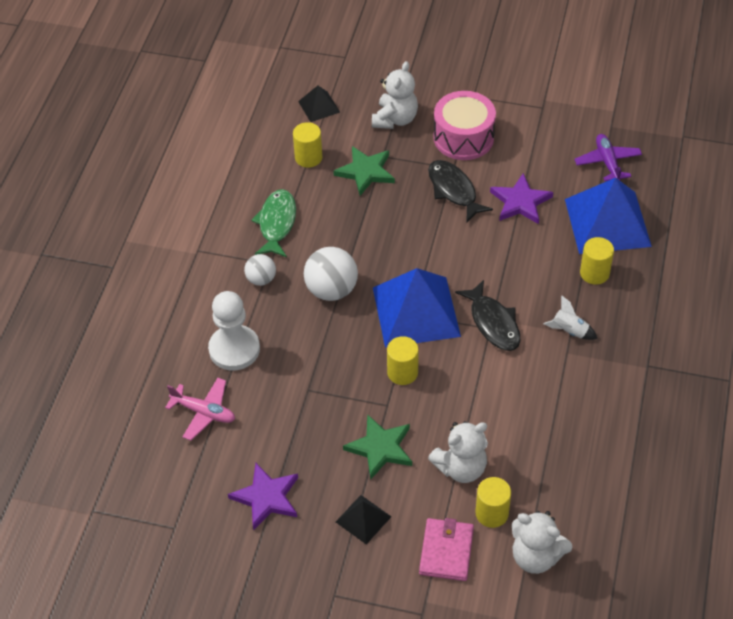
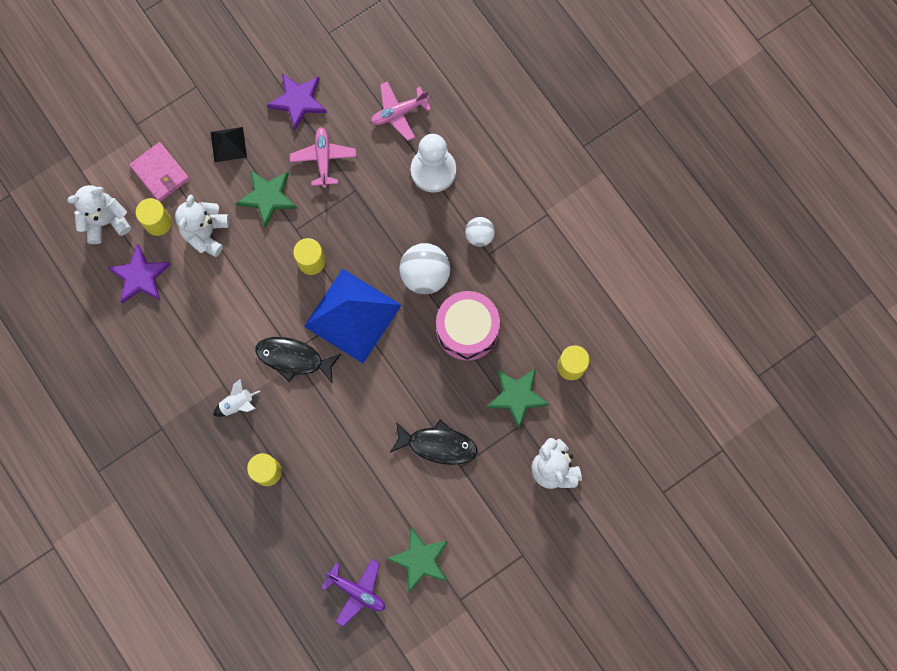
camera: 130 degrees right, 25 degrees up
green fish [251,189,296,257] -> none
black pyramid [298,86,340,122] -> none
pink drum [433,91,496,160] -> pink drum moved to [436,291,500,361]
purple star [490,173,553,224] -> purple star moved to [108,244,171,304]
blue pyramid [565,178,652,254] -> none
none -> pink plane [290,127,356,188]
none -> green star [387,527,449,592]

